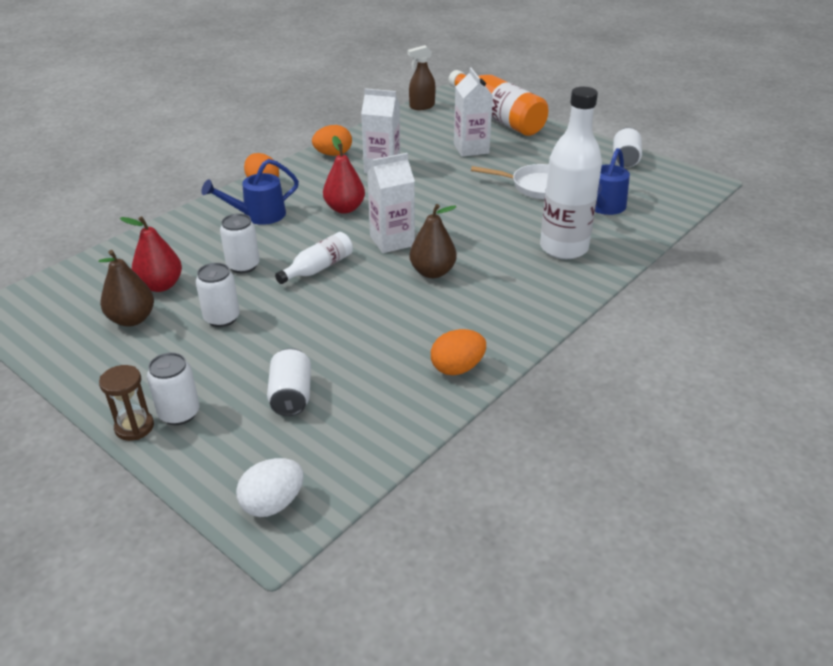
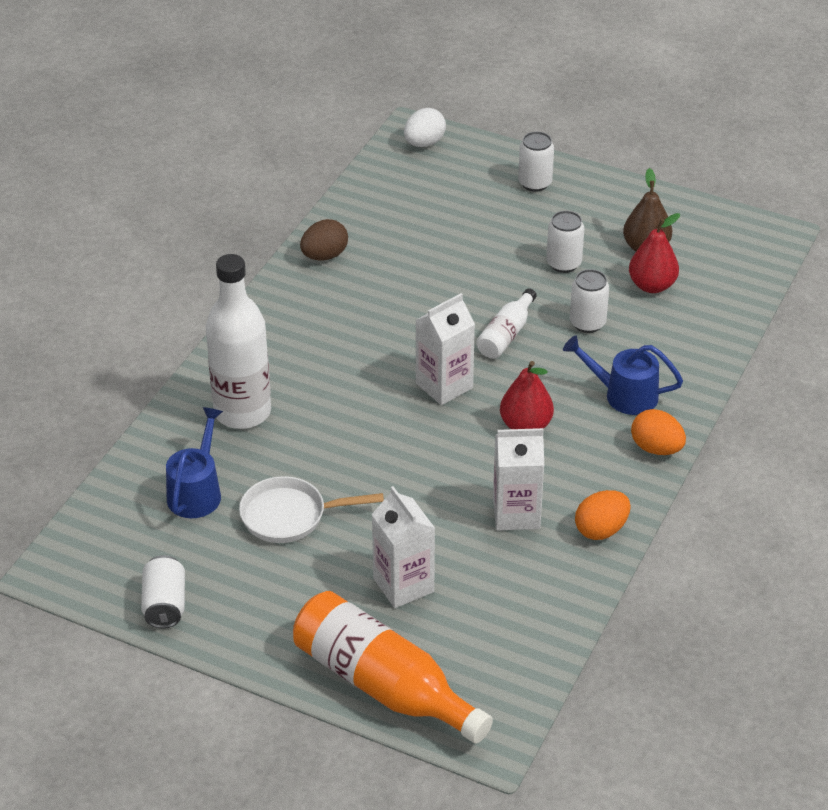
camera: 165 degrees right, 5 degrees up
brown hourglass [99,365,154,441] -> none
blue watering can [201,159,299,225] -> blue watering can turned 120 degrees counterclockwise [563,335,683,415]
white can [267,348,311,416] -> none
brown spray bottle [407,45,436,110] -> none
brown pear [410,204,457,278] -> none
orange egg [431,329,486,375] -> brown egg [300,219,348,260]

